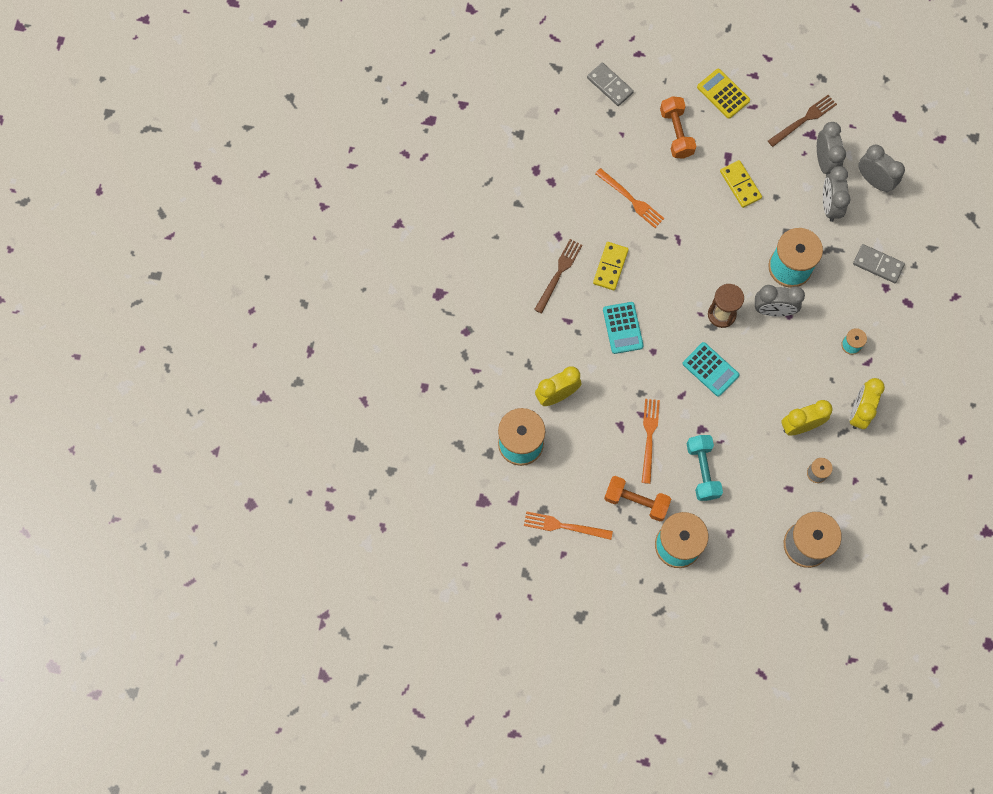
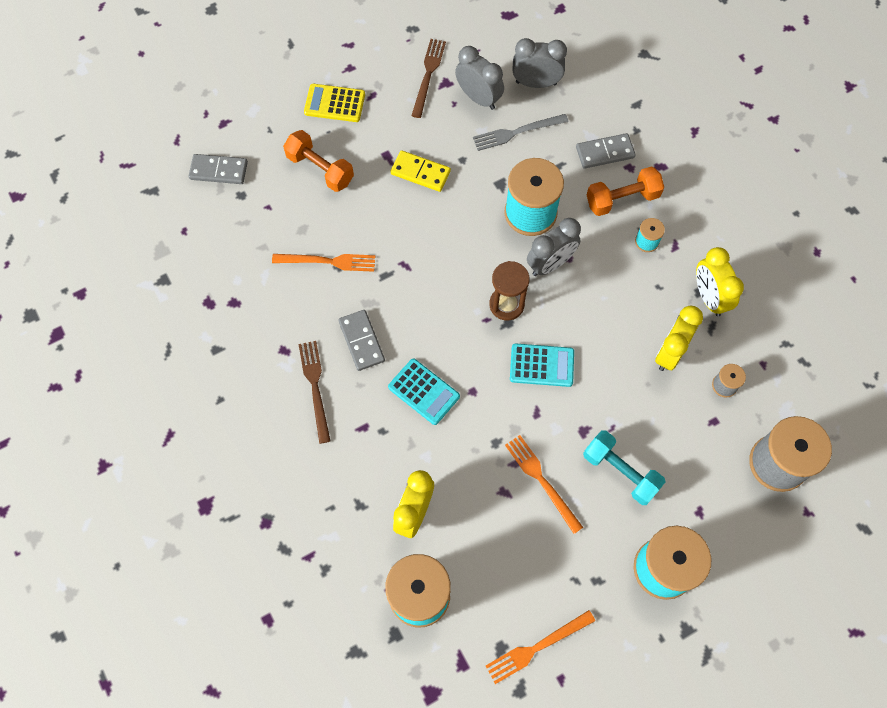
camera: 40 degrees left, 5 degrees down
yellow domino [593,242,629,290] -> grey domino [338,310,385,371]
orange dumbbell [604,476,671,521] -> orange dumbbell moved to [587,166,664,216]
grey clock [823,166,851,222] -> grey fork [473,114,569,151]

